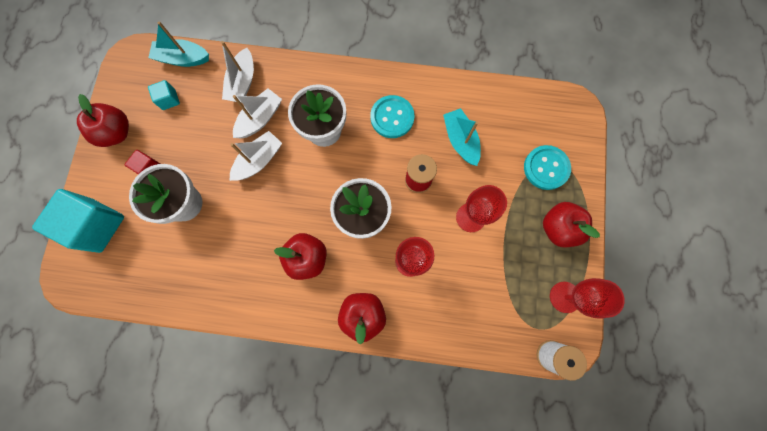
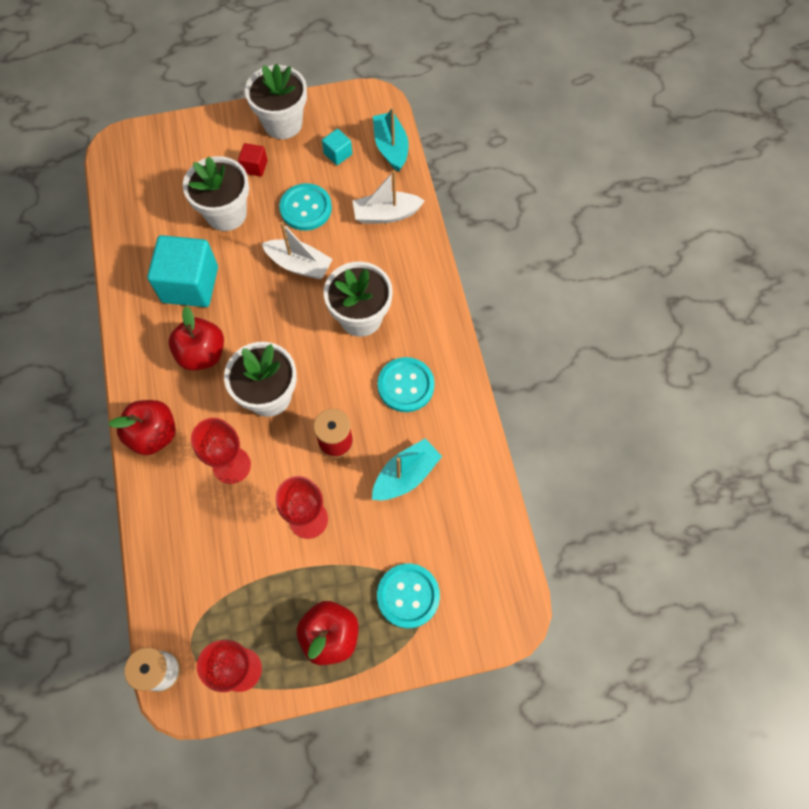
camera: 70 degrees right, 10 degrees down
turquoise cube [32,189,124,253] -> turquoise cube moved to [147,235,218,307]
red apple [77,94,129,147] -> white flower pot [245,64,307,139]
white boat [233,88,282,139] -> none
none -> turquoise button [279,183,332,231]

